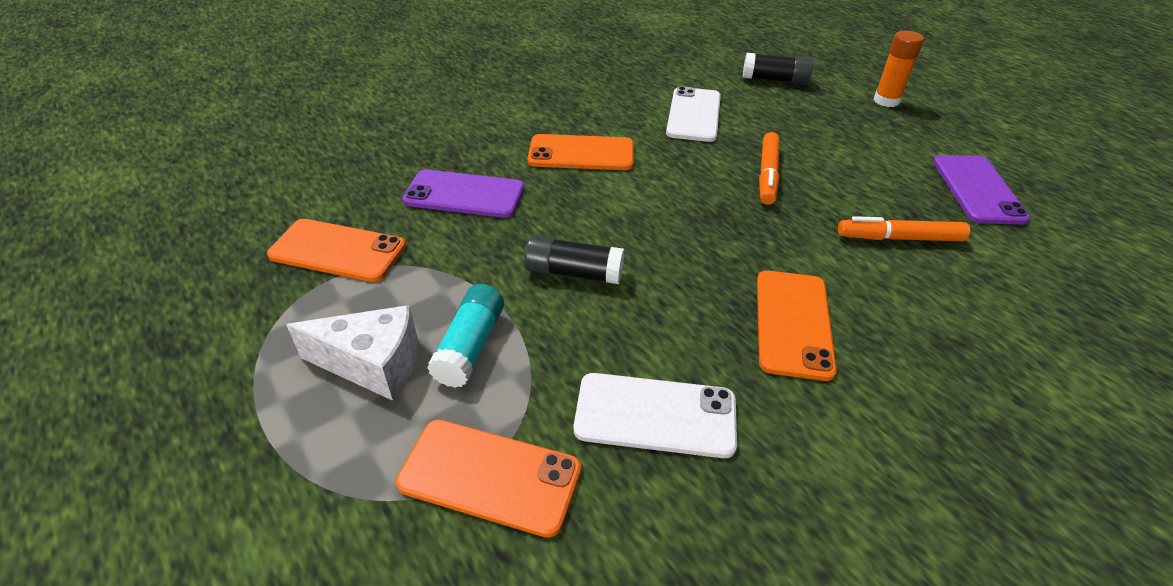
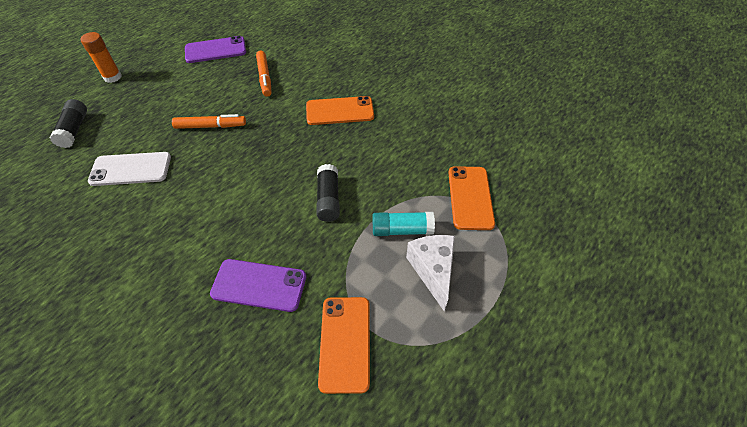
camera: 105 degrees left, 10 degrees up
purple phone [402,169,524,218] -> purple phone turned 75 degrees counterclockwise [210,259,306,312]
orange phone [528,134,634,170] -> none
white phone [574,373,737,458] -> none

